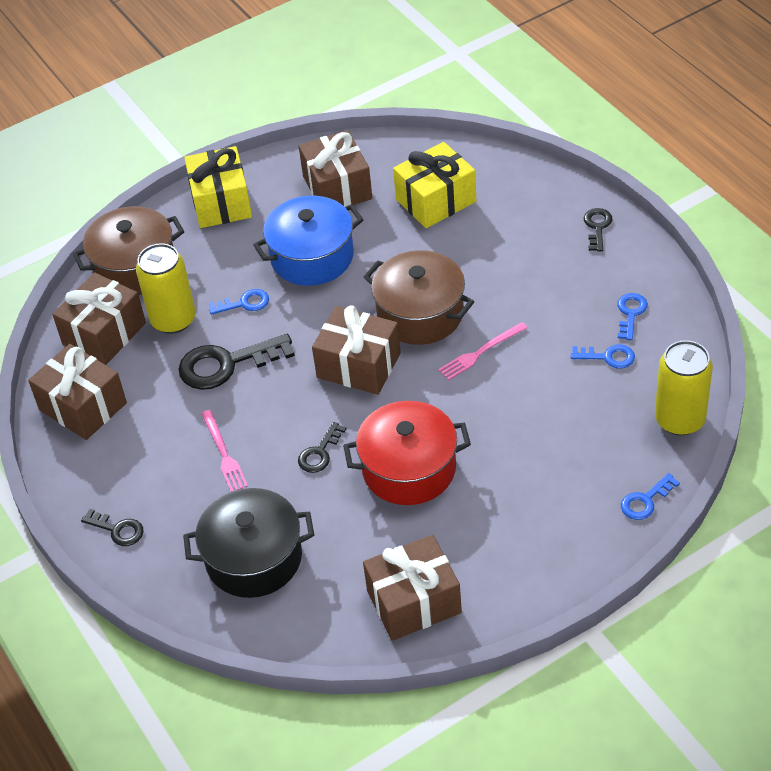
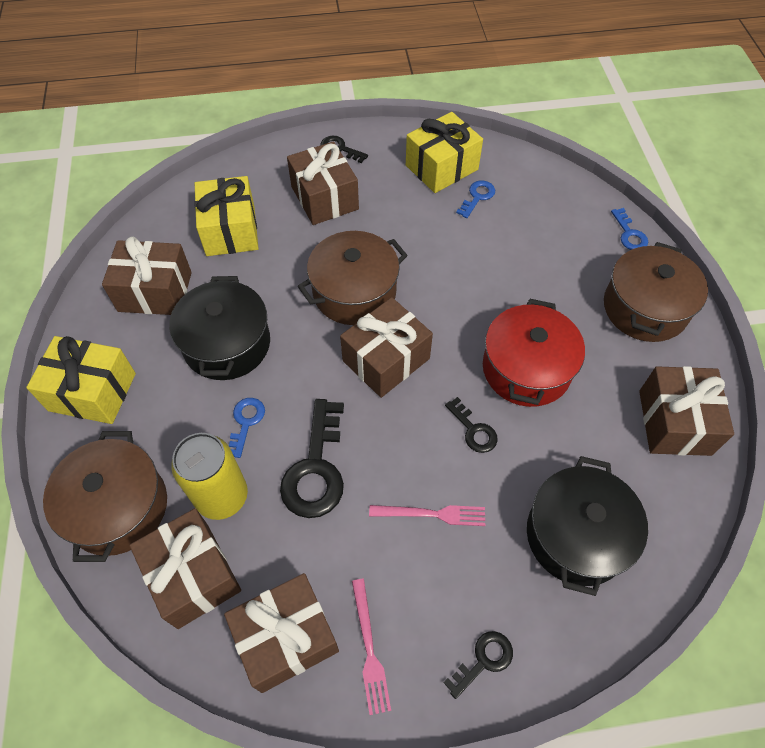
camera: 70 degrees left, 10 degrees up
blue pot [253,196,364,286] -> black pot [169,276,270,380]
pink fork [438,322,528,380] -> pink fork moved to [352,579,391,715]
blue key [617,293,648,340] -> yellow gift [406,112,483,193]
yellow can [655,340,713,435] -> none
none -> brown gift [287,141,359,225]
none -> brown pot [604,242,708,342]

